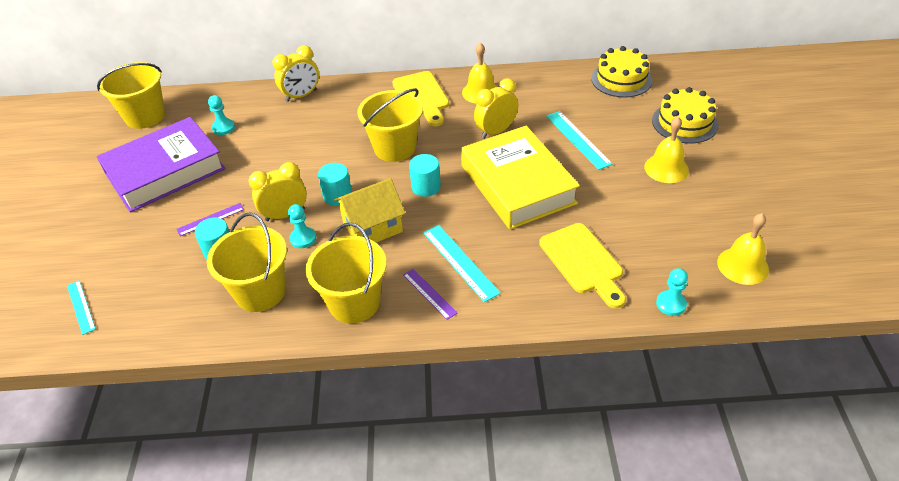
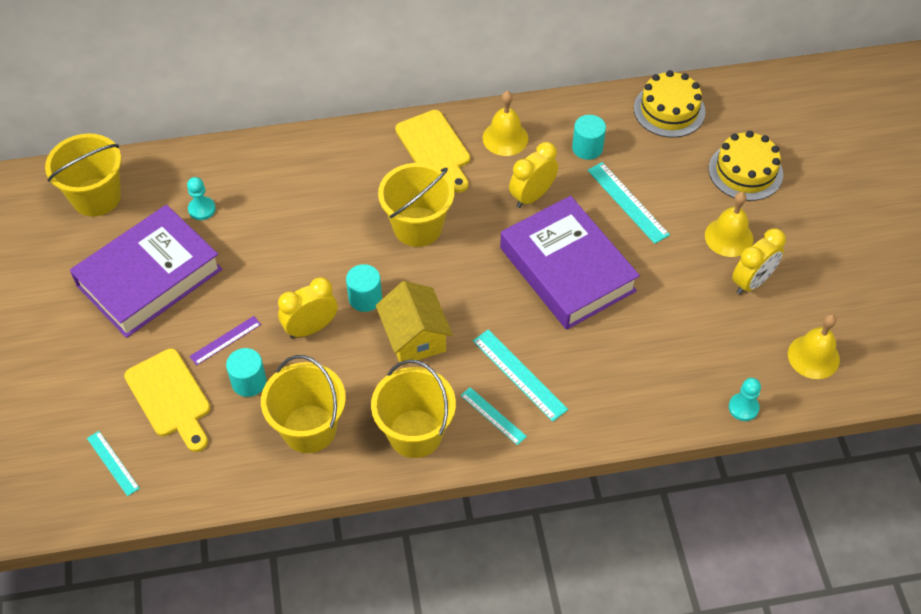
camera: 10 degrees left, 10 degrees up
yellow clock [273,45,319,102] -> yellow clock moved to [732,228,786,295]
turquoise pawn [288,204,316,248] -> none
yellow house [334,178,405,242] -> yellow house turned 75 degrees counterclockwise [376,281,453,365]
purple ruler [403,269,457,320] -> turquoise ruler [461,387,527,445]
turquoise cylinder [409,154,441,197] -> turquoise cylinder moved to [572,115,606,160]
yellow book [461,126,580,229] -> purple book [500,196,640,330]
yellow cutting board [539,223,626,309] -> yellow cutting board moved to [124,349,211,452]

